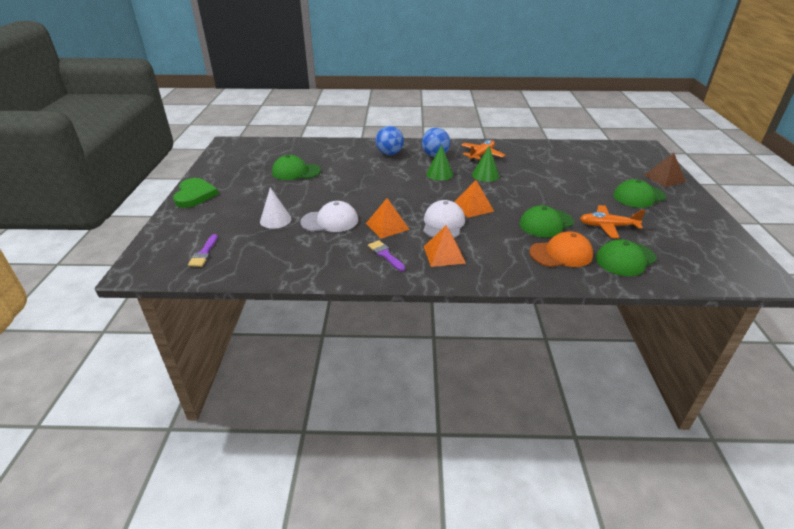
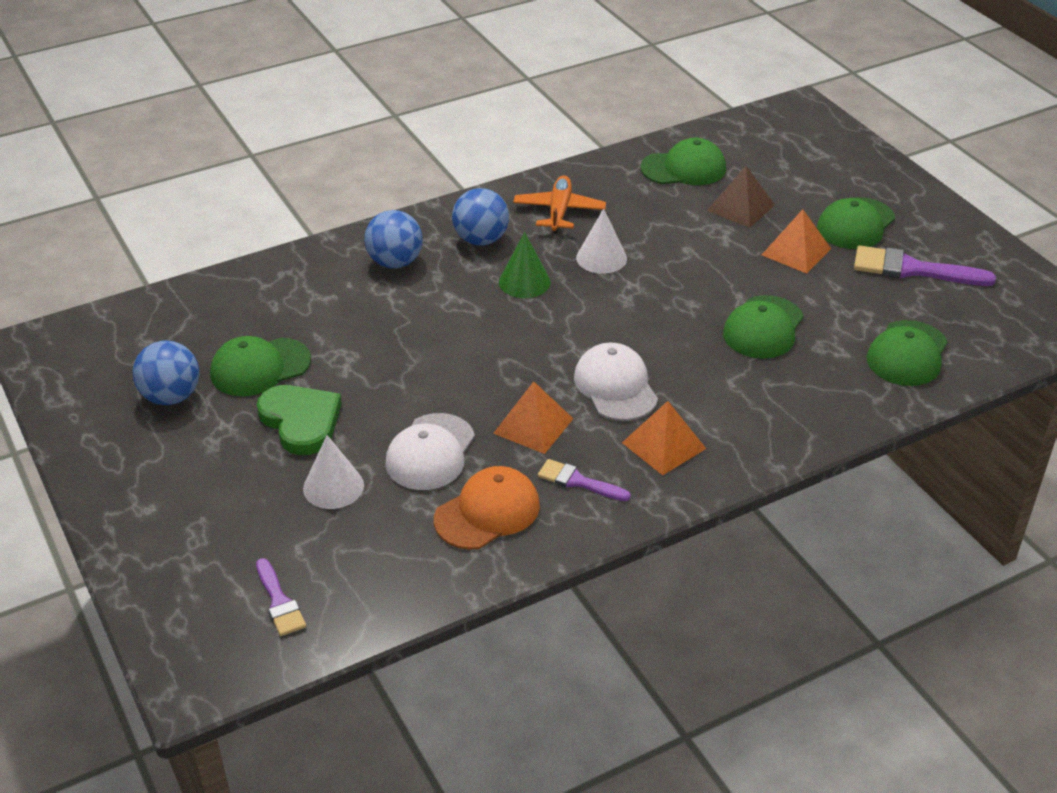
camera: 30 degrees left, 5 degrees up
green heart [173,178,218,208] -> green heart moved to [257,385,342,455]
white cap [300,201,358,232] -> white cap turned 150 degrees clockwise [386,413,475,490]
orange pyramid [454,180,494,218] -> orange pyramid moved to [762,209,831,274]
green cone [472,146,499,182] -> white cone [576,208,627,274]
orange cap [529,231,593,267] -> orange cap moved to [434,466,540,550]
orange plane [580,205,646,238] -> none
brown pyramid [644,153,686,187] -> brown pyramid moved to [707,166,775,228]
none -> blue ball [133,340,199,405]
none -> green cap [640,138,726,185]
none -> purple brush [854,246,996,286]

